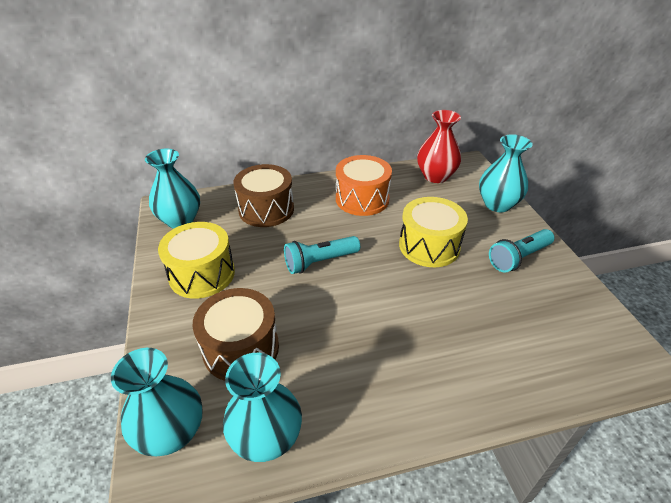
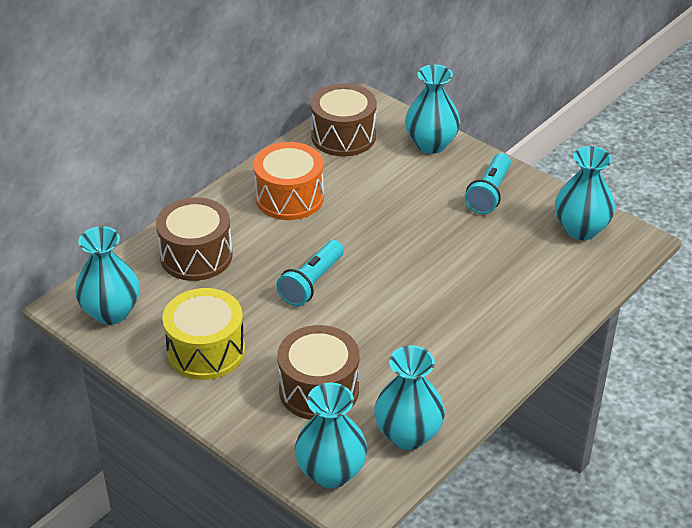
camera: 35 degrees left, 0 degrees up
yellow drum [399,197,468,267] -> none
red vase [417,110,461,183] -> brown drum [311,83,377,157]
none -> turquoise vase [555,146,615,240]

